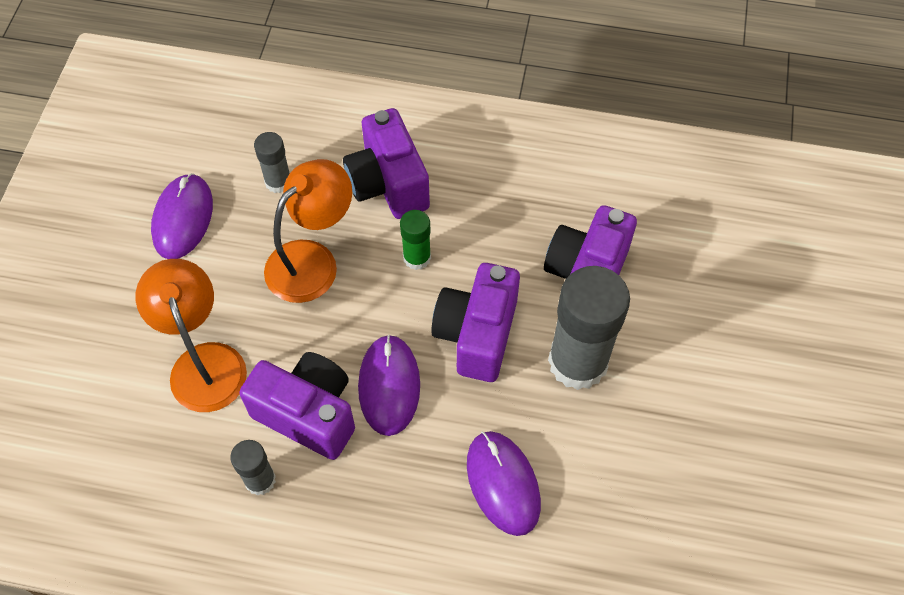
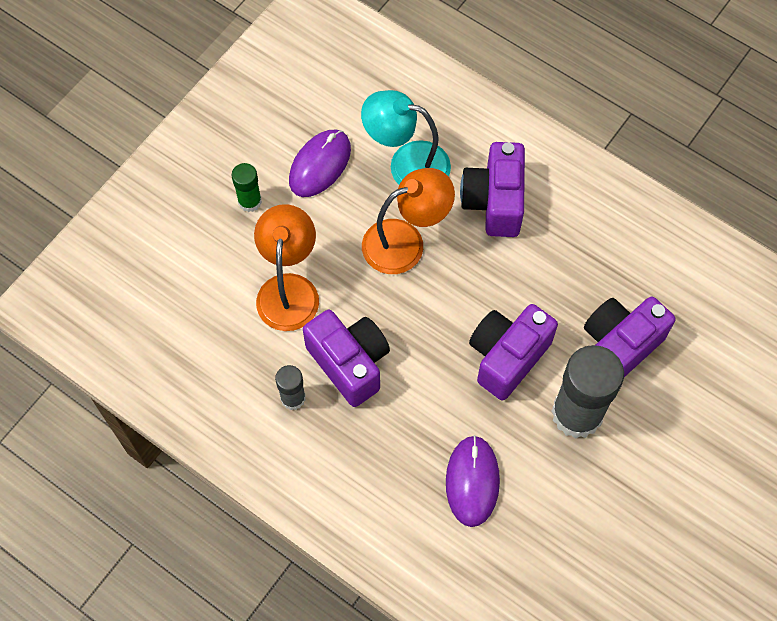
camera: 25 degrees right, 5 degrees up
grey glue stick [254,132,290,193] -> turquoise lamp [361,90,451,185]
purple mouse [358,335,420,436] -> none
green glue stick [400,210,431,270] -> green glue stick moved to [232,163,262,212]

